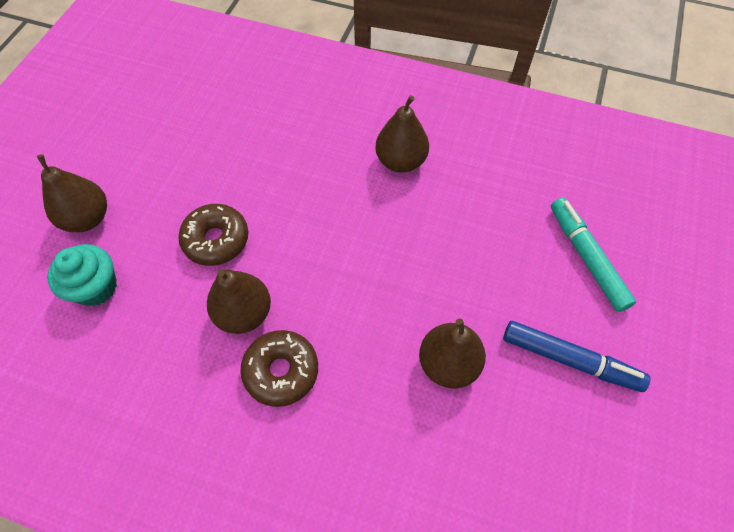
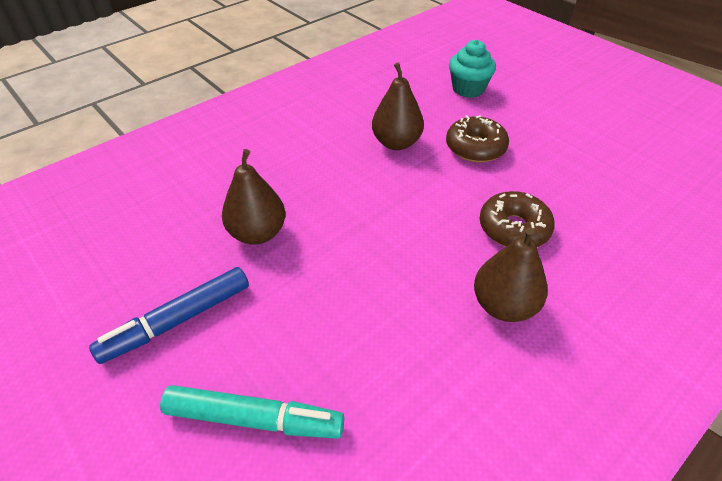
camera: 120 degrees right, 15 degrees down
brown pear [37,154,107,232] -> none
brown donut [240,330,318,407] -> brown donut moved to [479,191,555,247]

